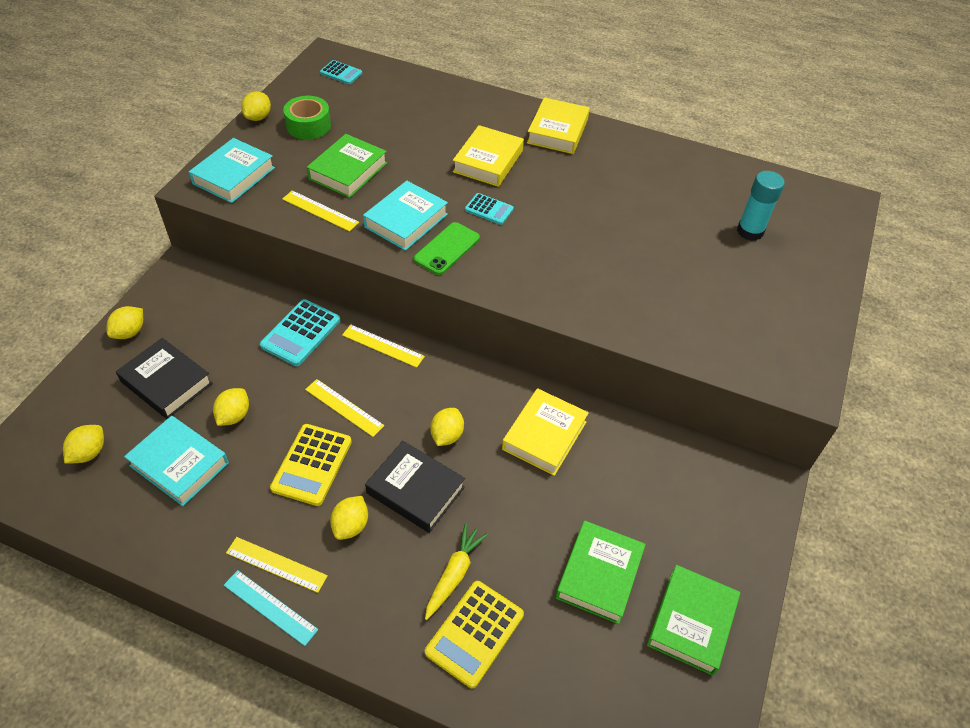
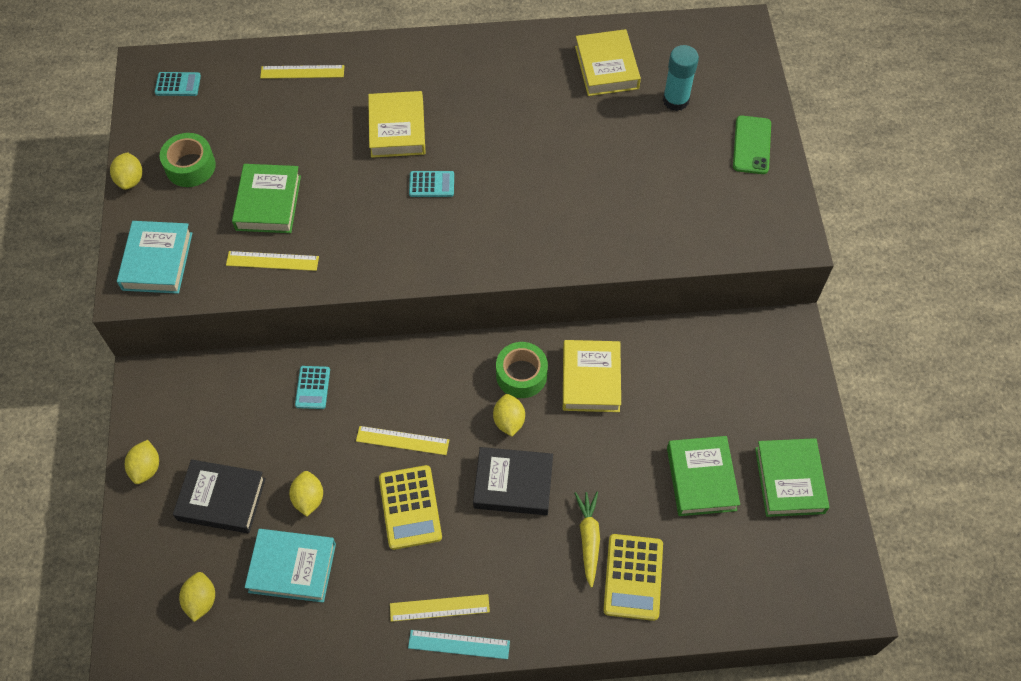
camera: 25 degrees left, 10 degrees up
turquoise calculator [260,299,340,366] -> turquoise calculator [295,366,330,409], size x0.60
yellow lemon [330,496,368,540] -> none
yellow ruler [342,325,425,368] -> yellow ruler moved to [260,65,344,79]
turquoise book [363,181,448,251] -> none
green phone [414,222,480,275] -> green phone moved to [733,116,771,174]
yellow book [527,97,590,154] -> yellow book moved to [575,29,641,96]
none -> green tape [496,342,548,398]

